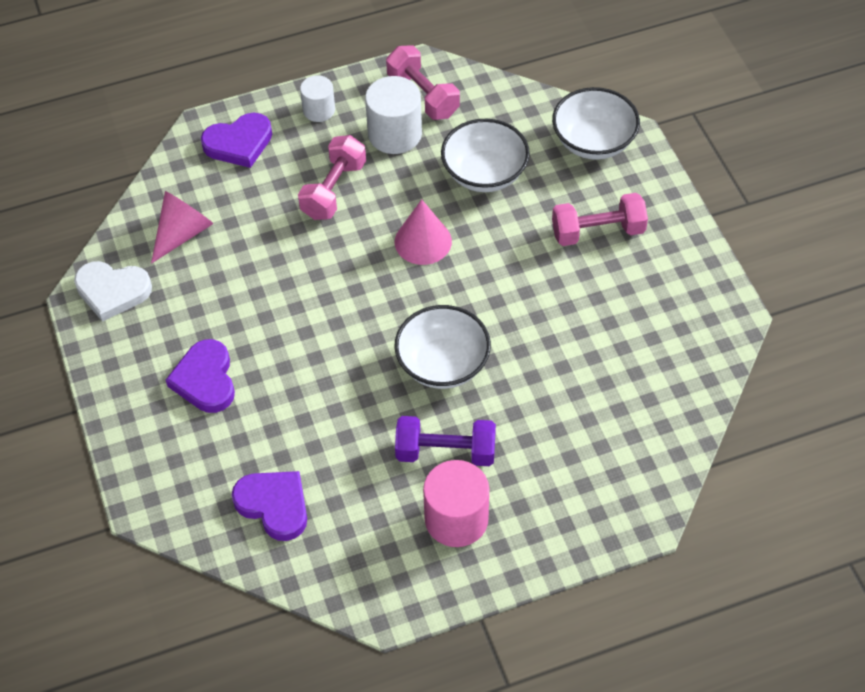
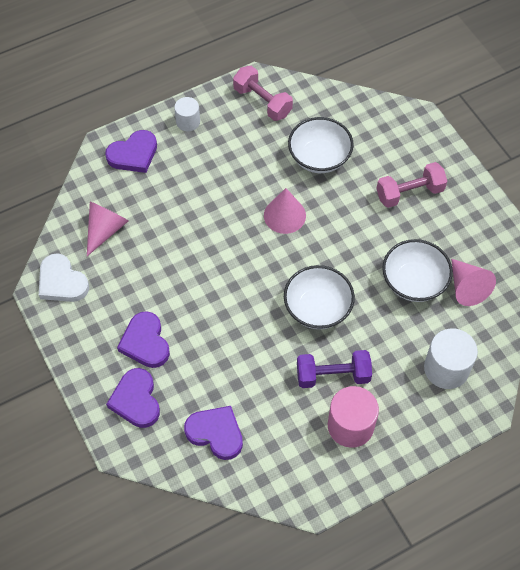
camera: 10 degrees left, 5 degrees up
white heart [74,261,152,322] -> white heart turned 45 degrees clockwise [39,253,89,302]
pink dumbbell [298,135,366,220] -> none
white cylinder [365,76,422,154] -> white cylinder moved to [424,328,478,389]
white bowl [552,87,640,160] -> white bowl moved to [382,239,453,302]
none -> purple heart [106,368,160,428]
none -> pink cone [451,259,496,306]

